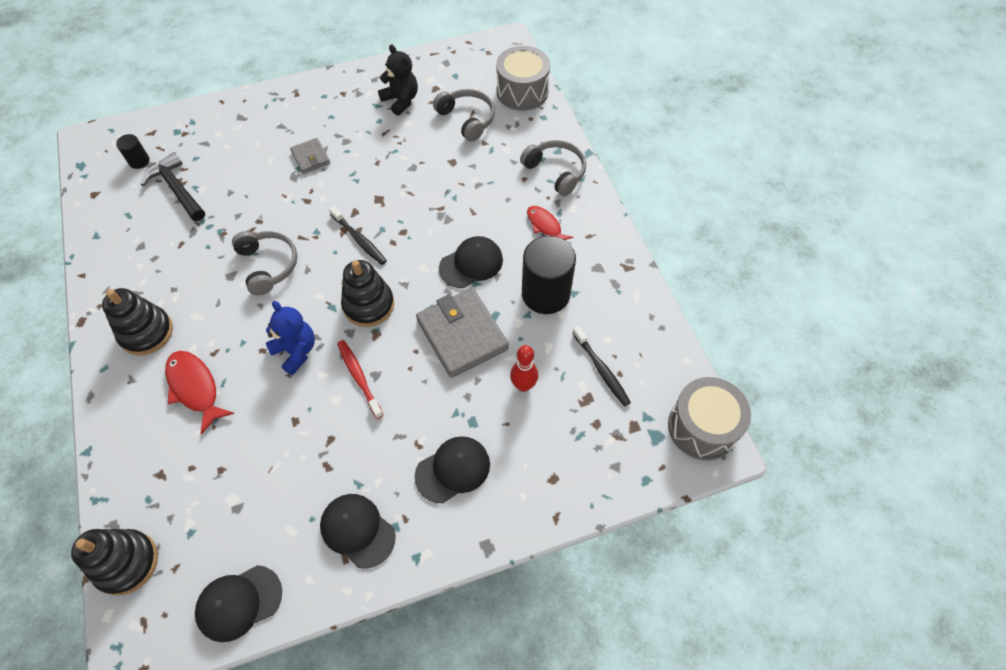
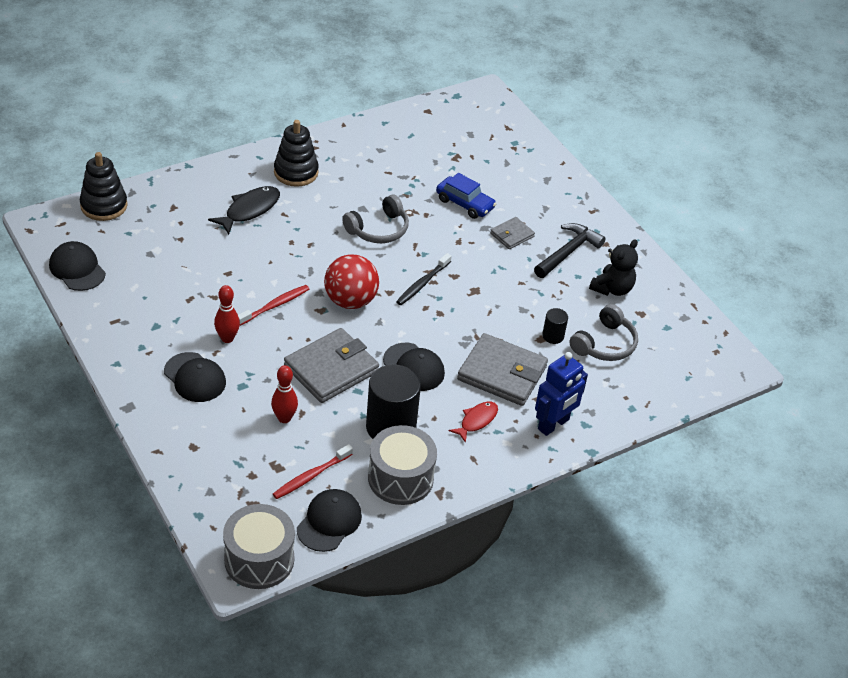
camera: 75 degrees right, 15 degrees down
black cylinder [116,134,149,169] -> black cylinder moved to [542,308,568,344]
black hammer [141,152,205,221] -> black hammer moved to [534,223,606,278]
red fish [165,351,235,435] -> black fish [208,186,280,235]
blue teddy bear [266,301,315,375] -> none
black cap [320,494,396,569] -> black cap moved to [297,489,362,552]
black stacking toy [341,260,394,327] -> red ball [324,254,379,309]
grey drum [496,46,550,111] -> grey drum moved to [368,425,437,505]
grey headphones [520,140,586,196] -> blue robot [535,352,588,436]
black toothbrush [572,326,631,406] -> red toothbrush [273,444,353,499]
none -> red bowling pin [214,285,240,343]
none -> blue car [436,173,496,219]
none -> grey wallet [457,333,548,406]

